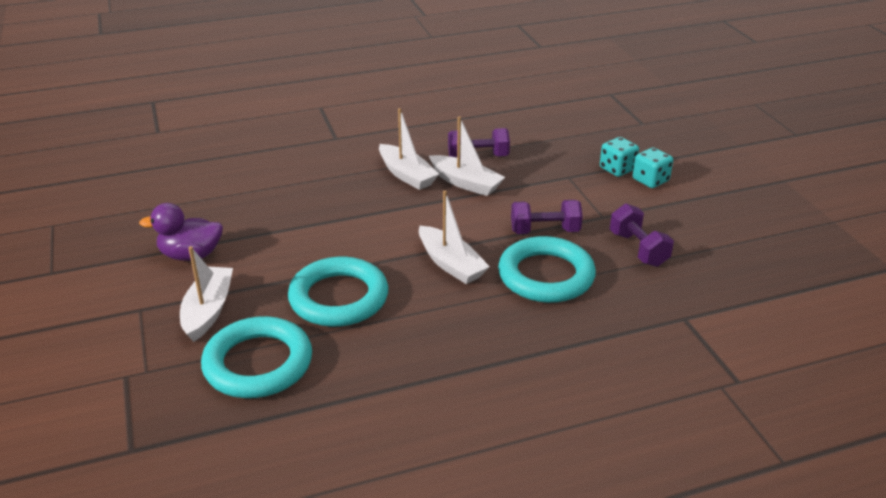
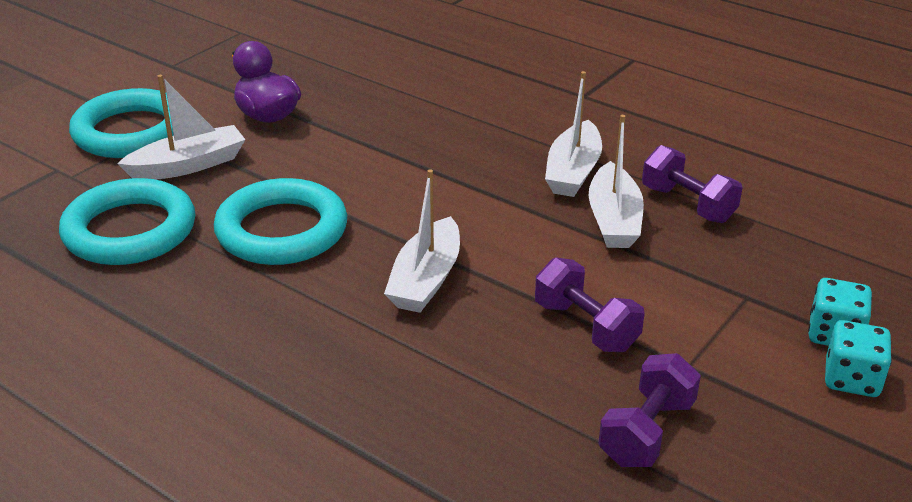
camera: 55 degrees right, 0 degrees up
turquoise ring [498,236,596,303] -> turquoise ring moved to [69,88,174,158]

